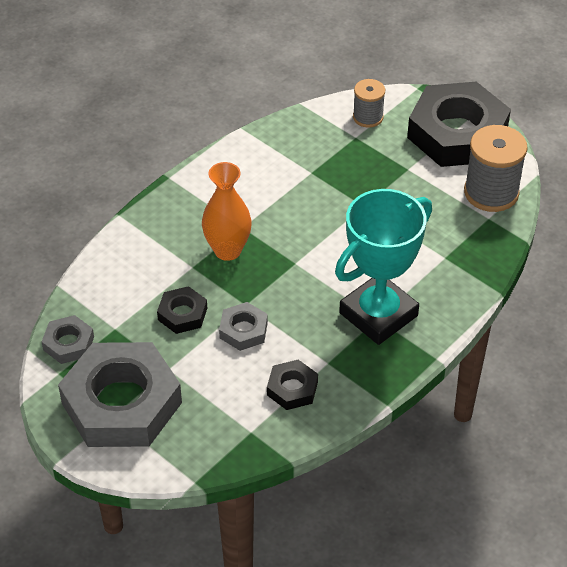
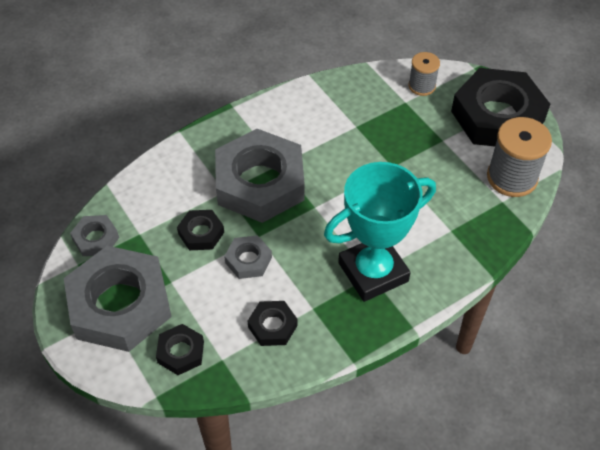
camera: 15 degrees right, 5 degrees up
orange vase [202,162,252,261] -> grey nut [215,129,305,223]
none -> black nut [156,324,204,375]

